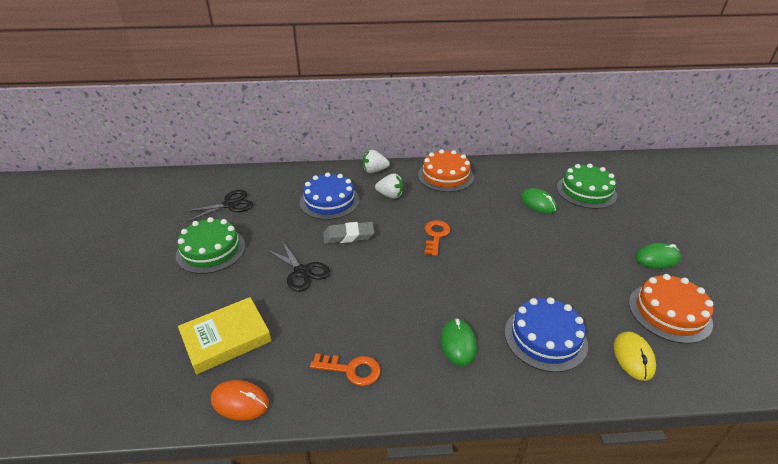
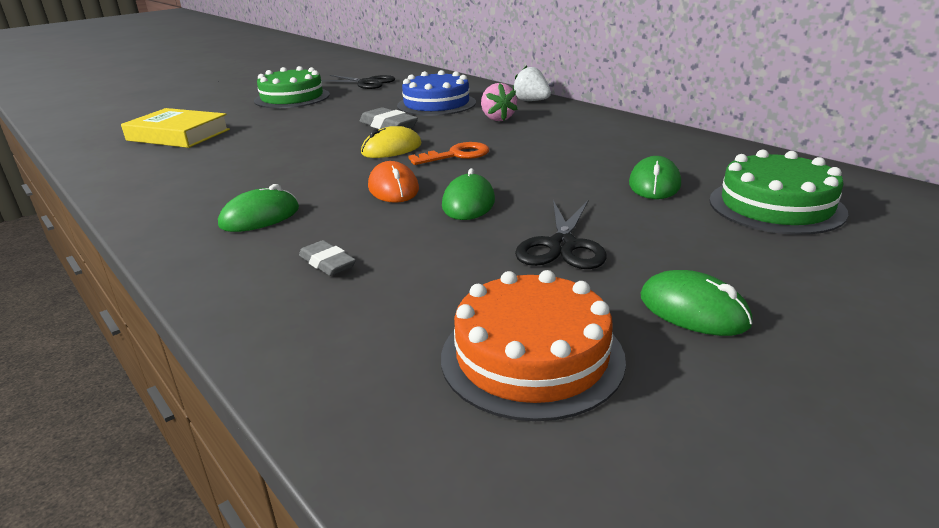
camera: 55 degrees right, 10 degrees down
orange mouse [211,380,269,421] -> orange mouse moved to [368,161,419,203]
black scissors [266,241,330,292] -> black scissors moved to [515,200,607,269]
orange key [310,353,381,386] -> none
white strawberry [375,173,404,199] -> pink strawberry [481,83,518,121]
orange cake [418,149,474,192] -> none
blue cake [505,297,588,372] -> grey eraser [299,240,356,276]
yellow mouse [613,331,656,381] -> yellow mouse moved to [361,126,421,158]
none -> green mouse [442,168,495,220]

